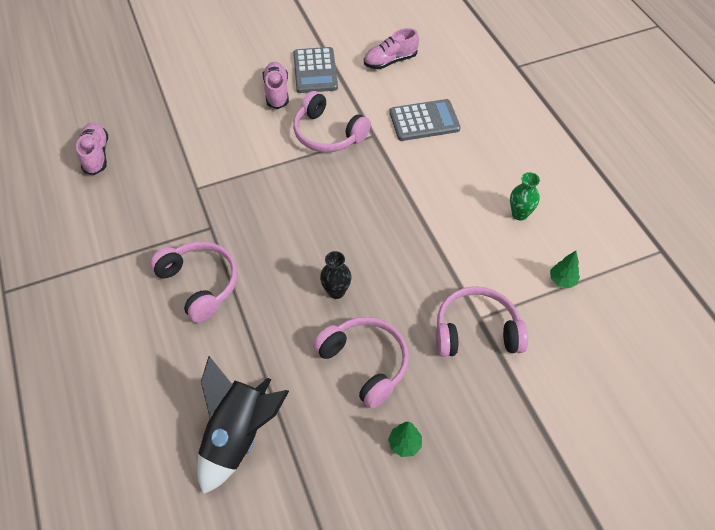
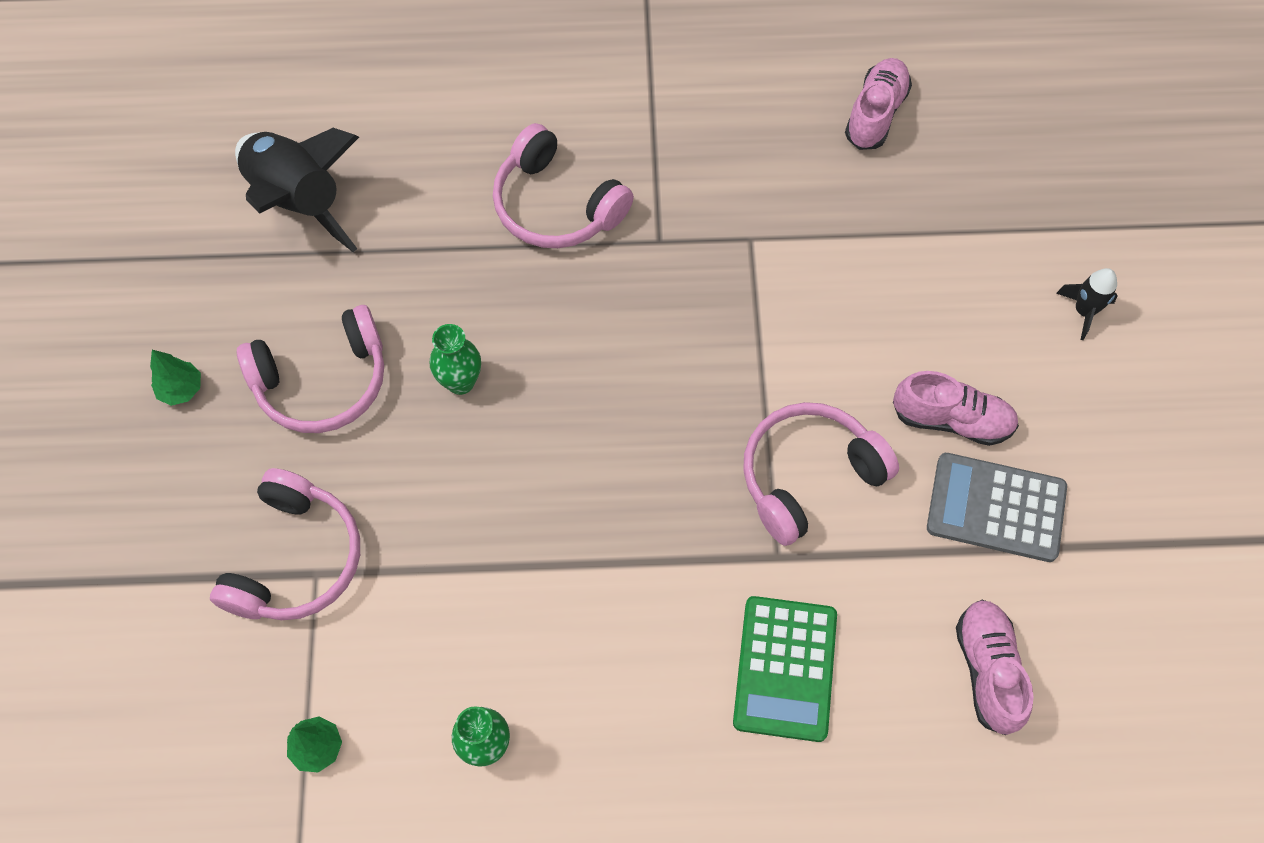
camera: 110 degrees right, 10 degrees up
pink shoe [76,123,108,175] -> pink shoe turned 75 degrees counterclockwise [845,58,912,150]
pink headphones [150,241,238,323] -> pink headphones turned 60 degrees clockwise [493,123,634,248]
black vase [320,251,351,299] -> green vase [430,324,481,395]
grey calculator [389,99,461,141] -> green calculator [733,596,837,742]
none -> black rocket [1056,268,1118,340]

